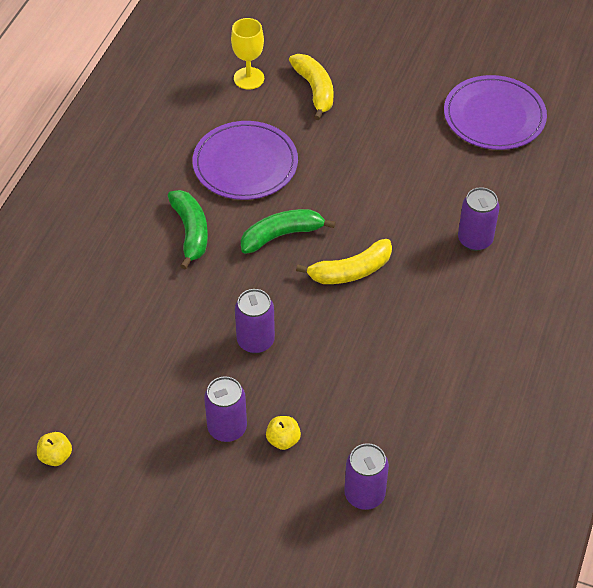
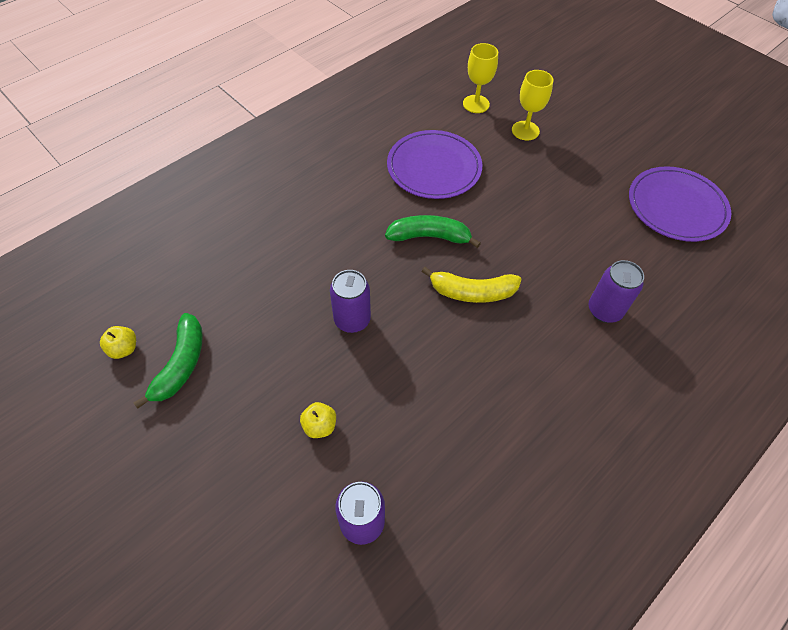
camera: 25 degrees right, 5 degrees up
green banana [168,190,208,269] -> green banana moved to [133,313,203,409]
purple can [204,376,247,442] -> none
yellow banana [289,54,334,120] -> yellow goblet [512,70,553,141]

